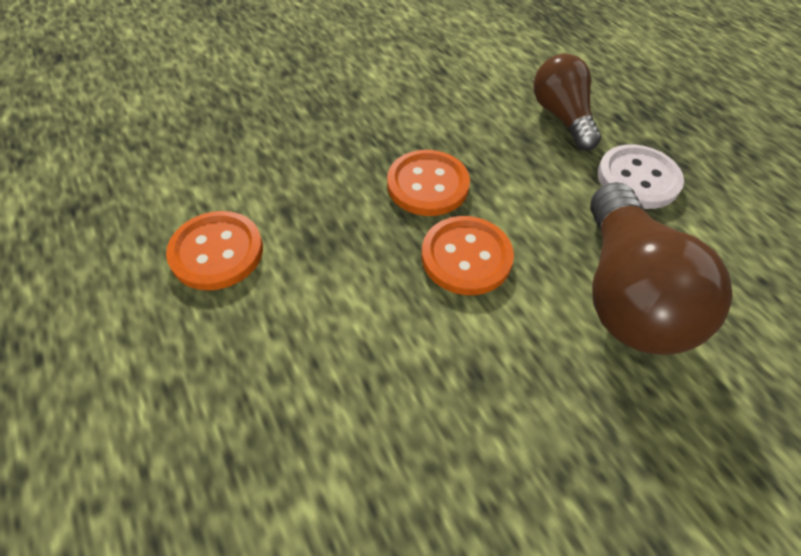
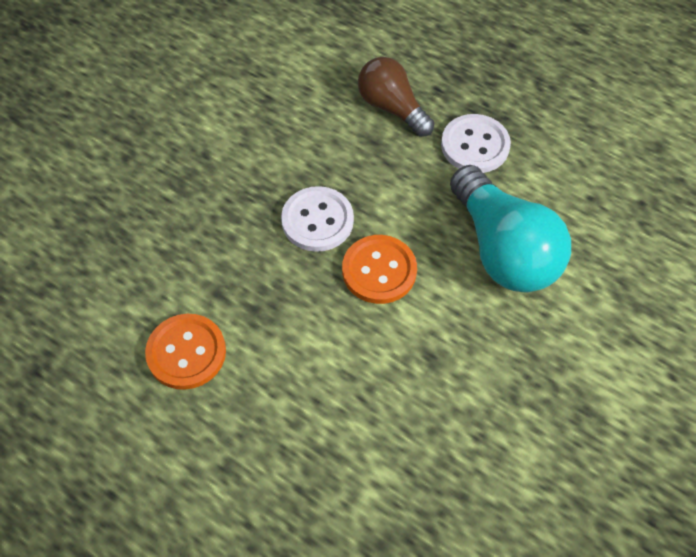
camera: 25 degrees left, 5 degrees up
orange button [387,150,470,216] -> white button [281,186,354,252]
brown light bulb [590,182,733,355] -> turquoise light bulb [450,165,571,292]

